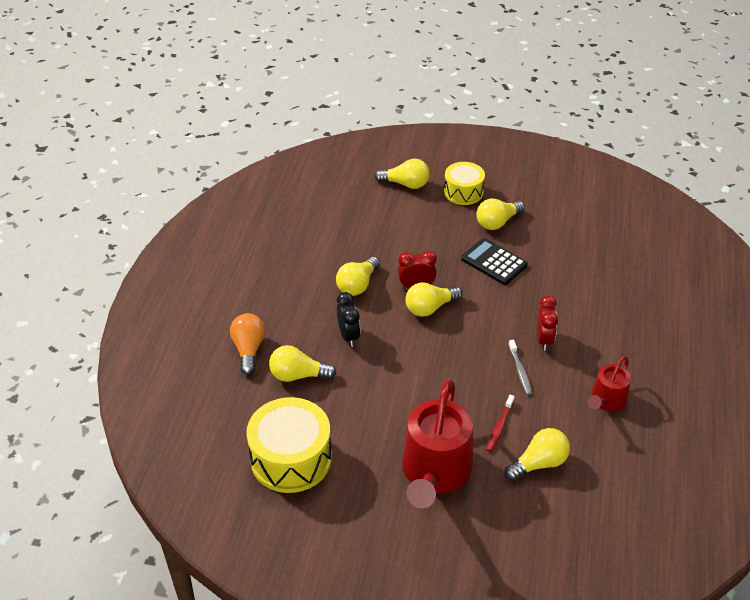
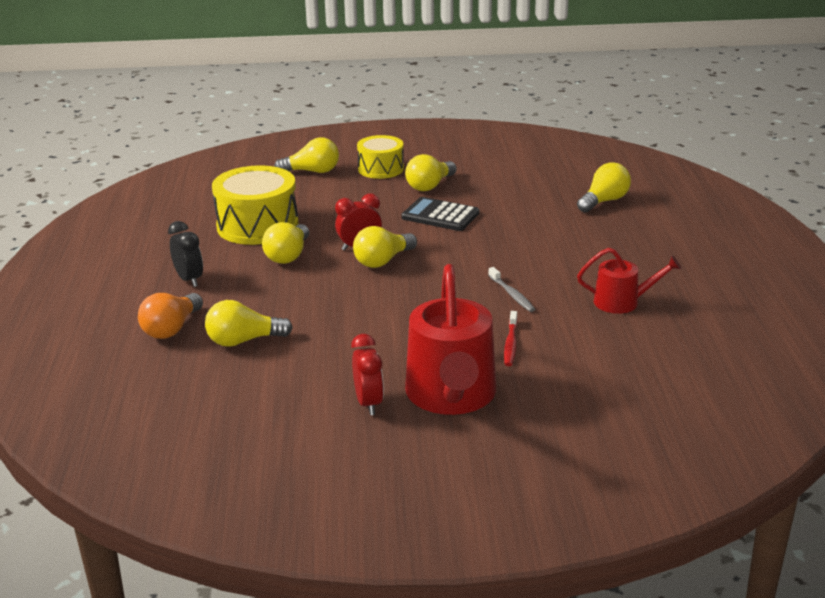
camera: 15 degrees left, 15 degrees down
orange light bulb [230,313,265,375] -> orange light bulb turned 135 degrees counterclockwise [138,293,203,339]
yellow drum [246,397,332,493] -> yellow drum moved to [212,165,298,245]
black clock [337,292,360,347] -> black clock moved to [168,221,203,287]
yellow light bulb [505,428,570,481] -> yellow light bulb moved to [577,162,631,213]
red clock [537,295,558,351] -> red clock moved to [351,334,384,415]
red watering can [587,356,631,411] -> red watering can turned 105 degrees counterclockwise [577,248,682,314]

